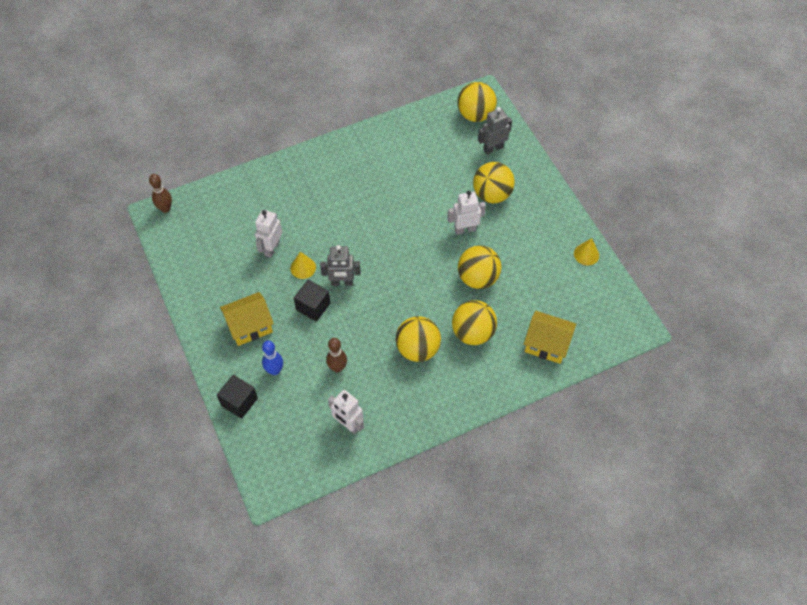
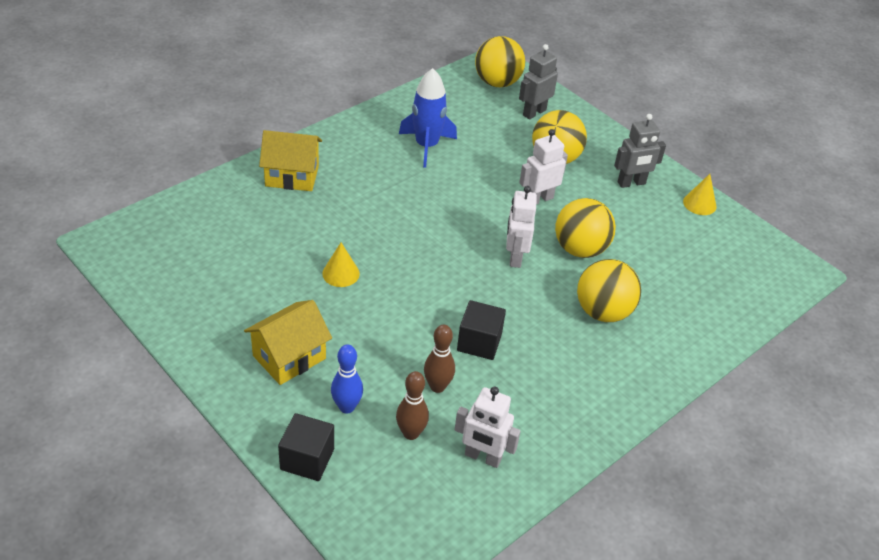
camera: 20 degrees left, 15 degrees down
brown bowling pin [149,174,172,213] -> brown bowling pin moved to [396,371,429,440]
white robot [255,210,282,258] -> white robot moved to [506,186,537,268]
black cube [294,280,330,321] -> black cube moved to [457,300,506,360]
grey robot [320,245,360,286] -> grey robot moved to [614,114,666,188]
yellow ball [396,316,441,362] -> none
yellow house [524,311,576,364] -> yellow house moved to [259,130,322,191]
none -> blue rocket [399,68,457,168]

